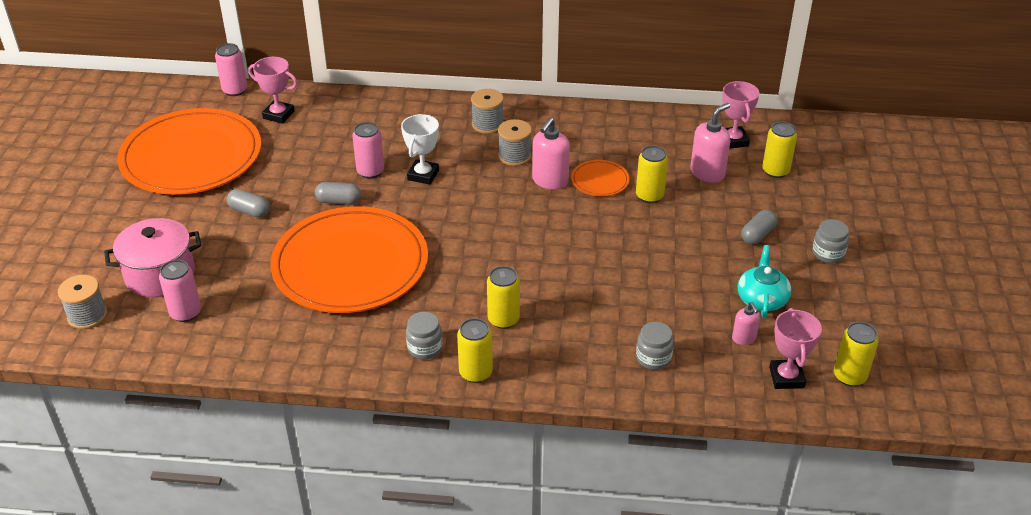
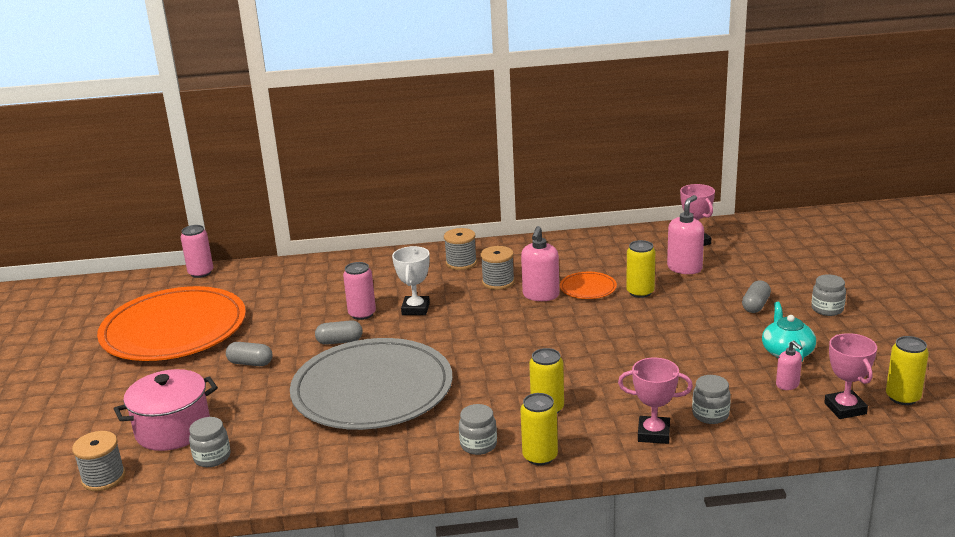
camera: 10 degrees left, 15 degrees down
pink can [159,260,201,322] -> grey jar [189,417,230,467]
pink trophy [248,57,297,124] -> pink trophy moved to [618,358,693,444]
orange plate [270,206,428,313] -> grey plate [290,338,453,430]
yellow can [762,121,797,178] -> none

